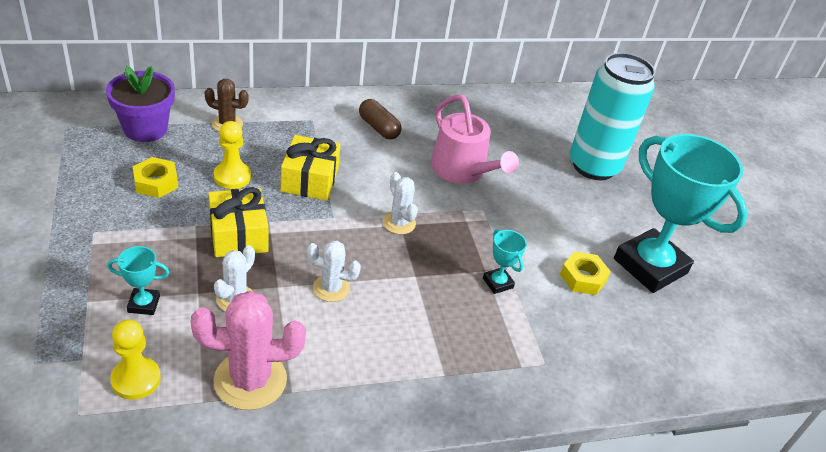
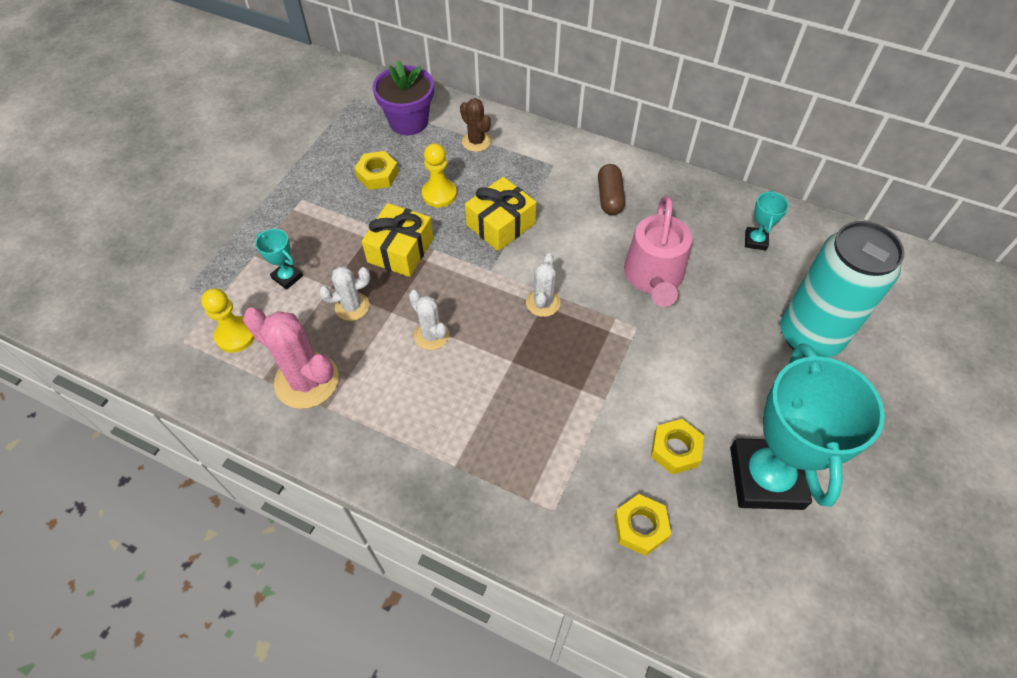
camera: 45 degrees right, 15 degrees up
turquoise trophy [483,229,527,294] -> turquoise trophy moved to [745,190,789,251]
none -> yellow nut [614,494,671,556]

